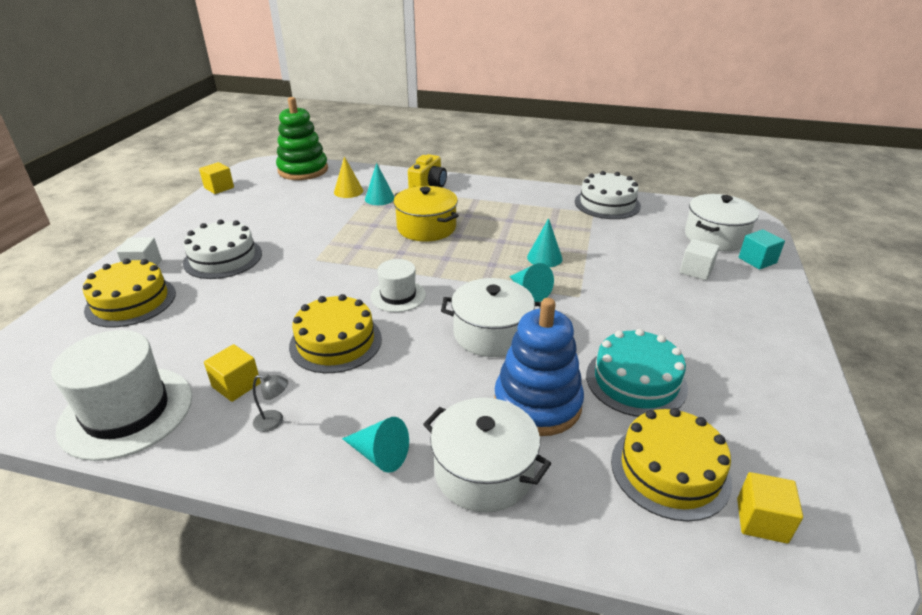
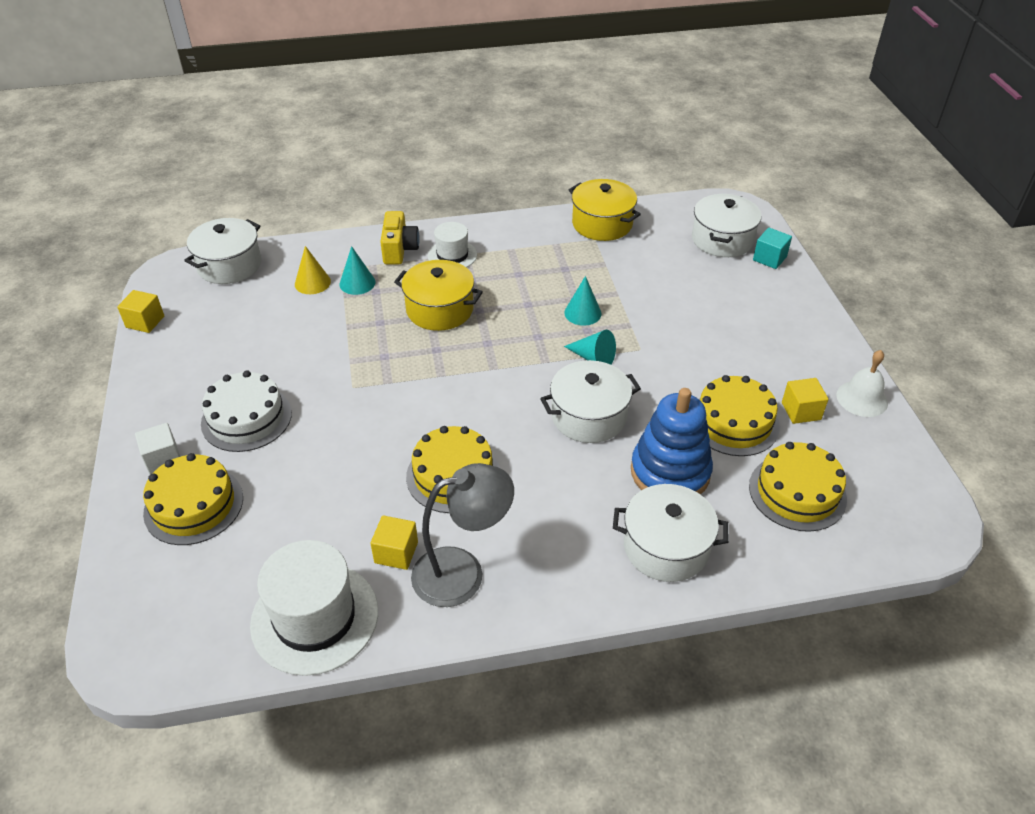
camera: 25 degrees left, 10 degrees up
grey lamp [253,374,288,432] -> grey lamp [411,463,514,607], size x2.49
green stacking toy [276,97,328,180] -> white pot [184,218,261,284]
turquoise cone [342,417,409,473] -> none
white hat [371,259,426,312] -> white hat moved to [428,222,477,268]
white cake [575,171,641,219] -> yellow pot [569,179,641,241]
turquoise cake [586,329,688,417] -> yellow cake [699,375,780,456]
white cube [680,239,720,280] -> none
yellow cube [737,472,803,544] -> yellow cube moved to [782,378,829,424]
none -> white bell [836,350,888,417]

